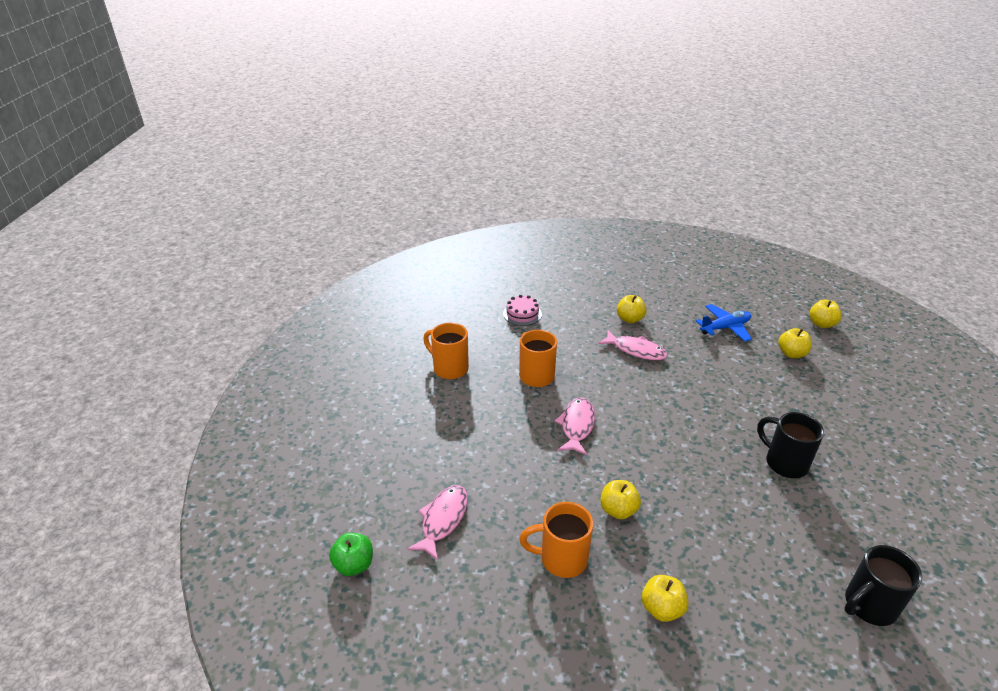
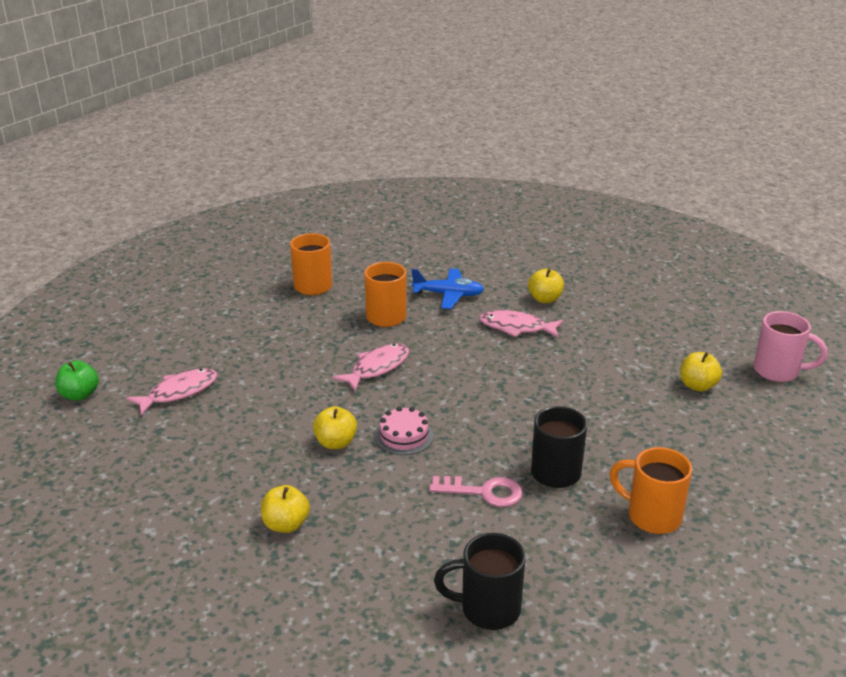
camera: 30 degrees right, 5 degrees down
pink cake [503,295,542,326] -> pink cake moved to [375,406,434,455]
orange mug [519,502,593,578] -> orange mug moved to [610,447,692,534]
pink fish [598,330,668,360] -> pink fish turned 135 degrees clockwise [479,310,563,338]
blue plane [696,304,752,342] -> blue plane moved to [411,268,484,309]
yellow apple [809,300,842,328] -> pink mug [754,311,827,382]
none -> pink key [429,476,523,507]

